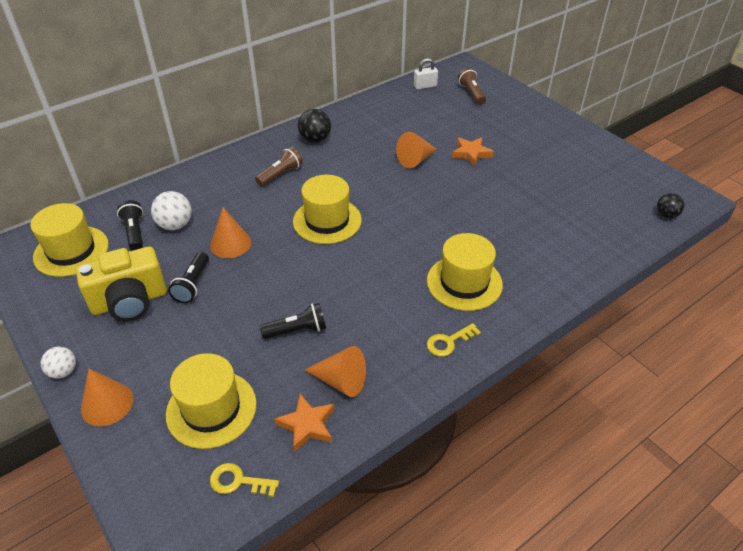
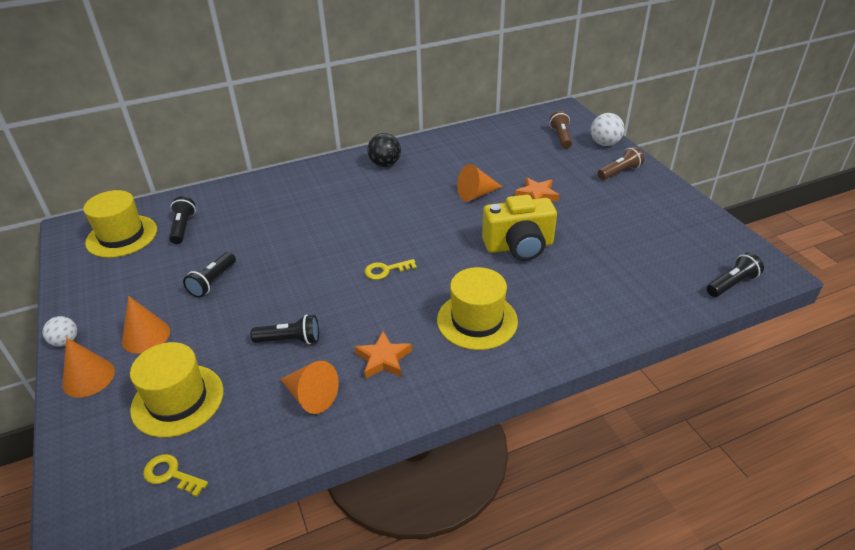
camera: 15 degrees right, 5 degrees down
yellow camera [76,246,167,321] -> yellow camera moved to [482,195,557,261]
white ball [151,191,192,230] -> white ball moved to [591,113,624,146]
orange cone [210,207,251,258] -> orange cone moved to [122,296,170,354]
brown flashlight [255,147,303,186] -> brown flashlight moved to [598,146,644,180]
orange star [274,394,335,452] -> orange star moved to [354,331,412,379]
yellow hat [293,175,362,244] -> none
white padlock [414,58,438,90] -> none
yellow key [427,323,481,357] -> yellow key moved to [364,259,417,280]
black ball [657,193,685,219] -> black flashlight [707,252,764,297]

